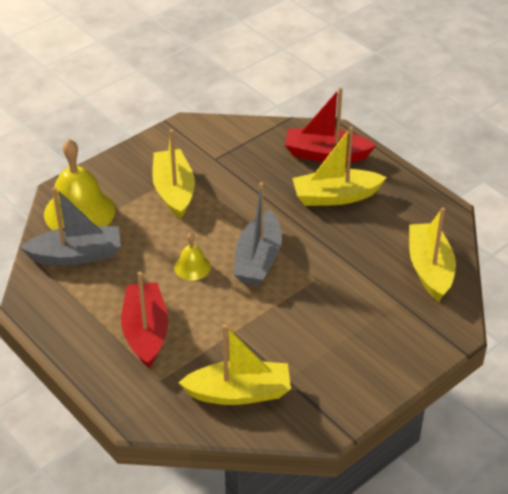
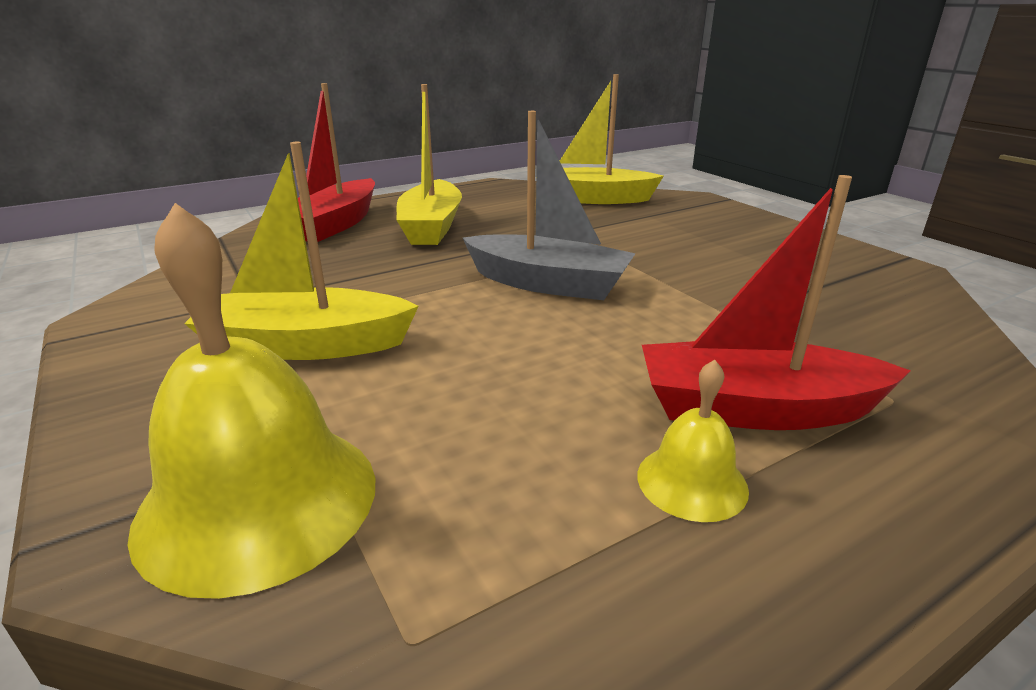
camera: 80 degrees left, 15 degrees down
grey boat [20,187,121,265] -> none
yellow bell [174,233,211,280] -> yellow bell moved to [637,360,749,522]
yellow boat [178,324,291,405] -> none

